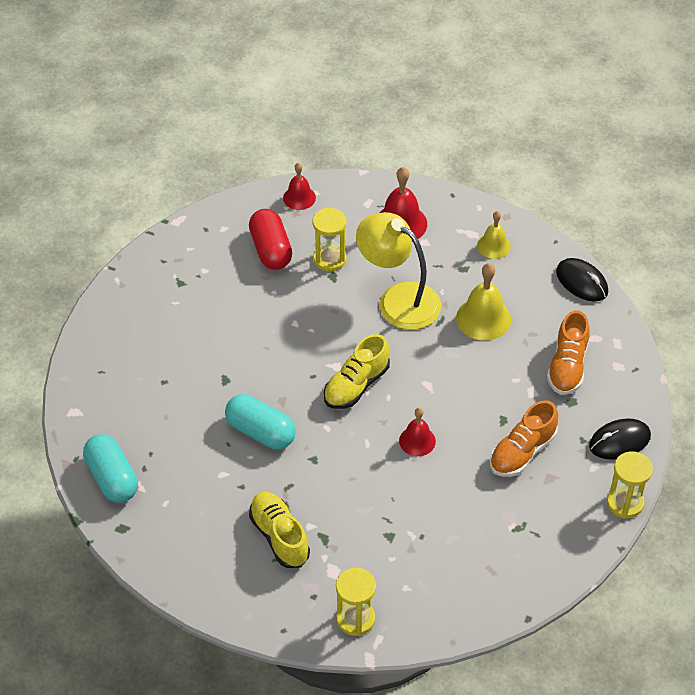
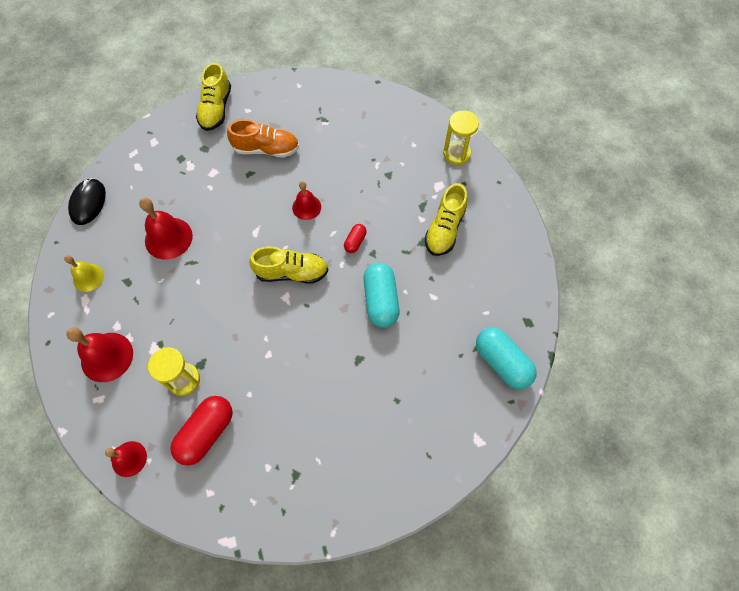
camera: 130 degrees left, 15 degrees up
turquoise capsule [83,434,138,503] -> turquoise capsule turned 60 degrees counterclockwise [476,327,537,389]
yellow lamp [356,212,441,330] -> none
yellow bell [456,263,511,340] -> red bell [139,198,193,260]
orange shoe [547,311,590,395] -> none
black mouse [589,418,651,460] -> yellow shoe [196,62,231,131]
yellow hourglass [607,451,653,519] -> none
none -> red capsule [344,224,367,253]

